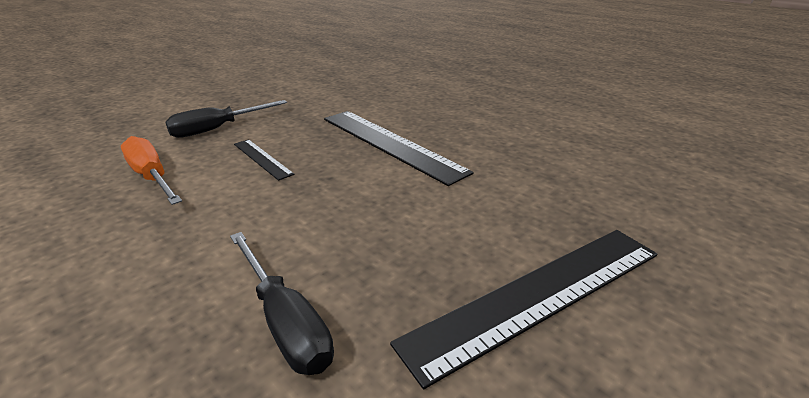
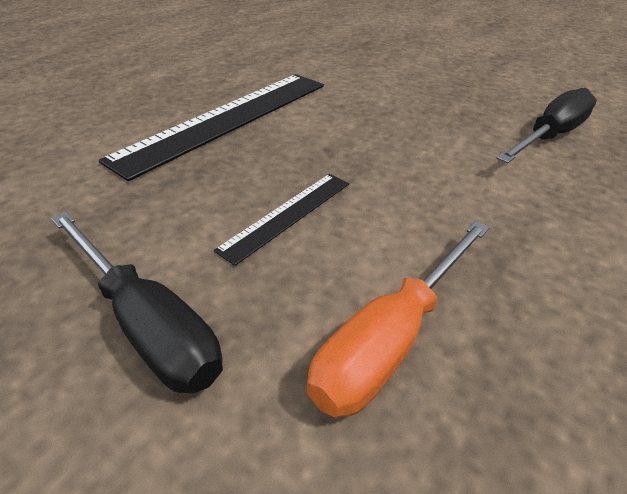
camera: 100 degrees left, 10 degrees up
black ruler [390,230,658,389] -> none

